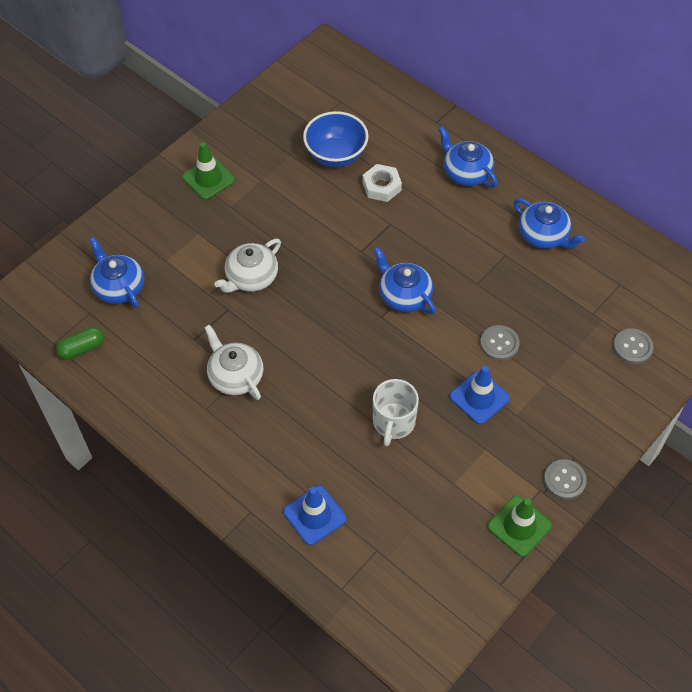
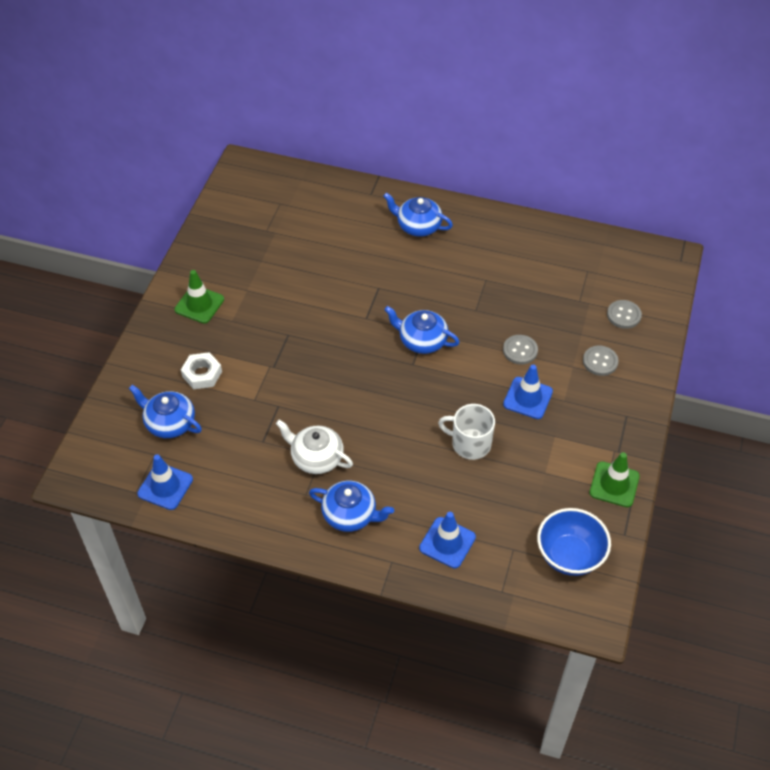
camera: 25 degrees left, 5 degrees down
green capsule [56,327,104,360] -> blue traffic cone [137,454,193,510]
white teapot [214,239,281,293] -> none
blue bowl [303,111,369,167] -> blue bowl moved to [537,508,611,576]
white nut [362,164,402,202] -> white nut moved to [181,352,222,389]
white mug [373,379,419,447] -> white mug turned 120 degrees clockwise [438,404,495,460]
blue teapot [514,199,585,249] -> blue teapot moved to [309,481,394,532]
grey button [544,459,587,500] -> grey button moved to [583,346,618,376]

